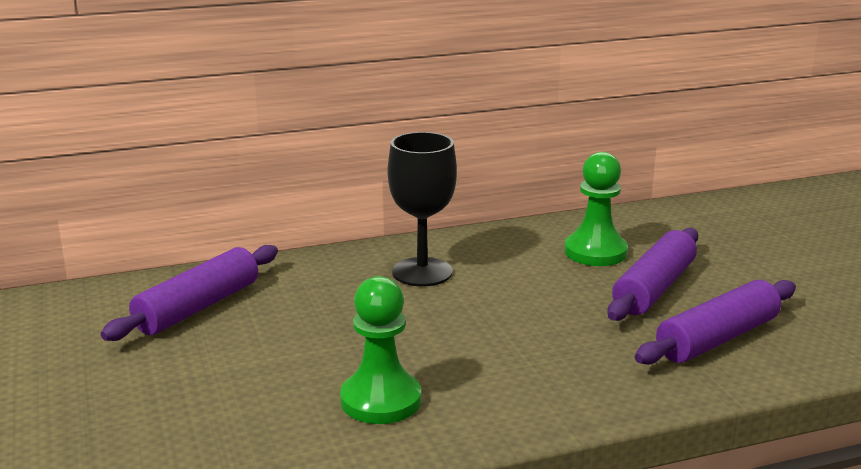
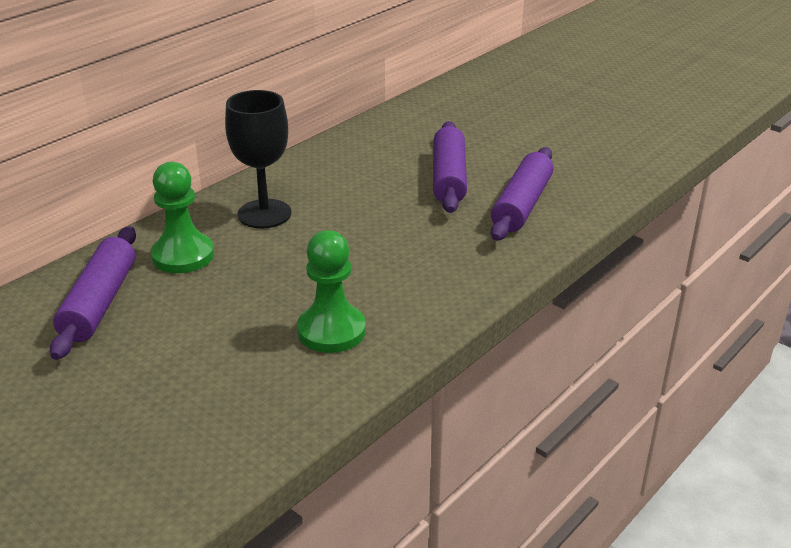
camera: 30 degrees left, 10 degrees up
green pawn [564,152,628,266] -> green pawn moved to [151,162,214,273]

